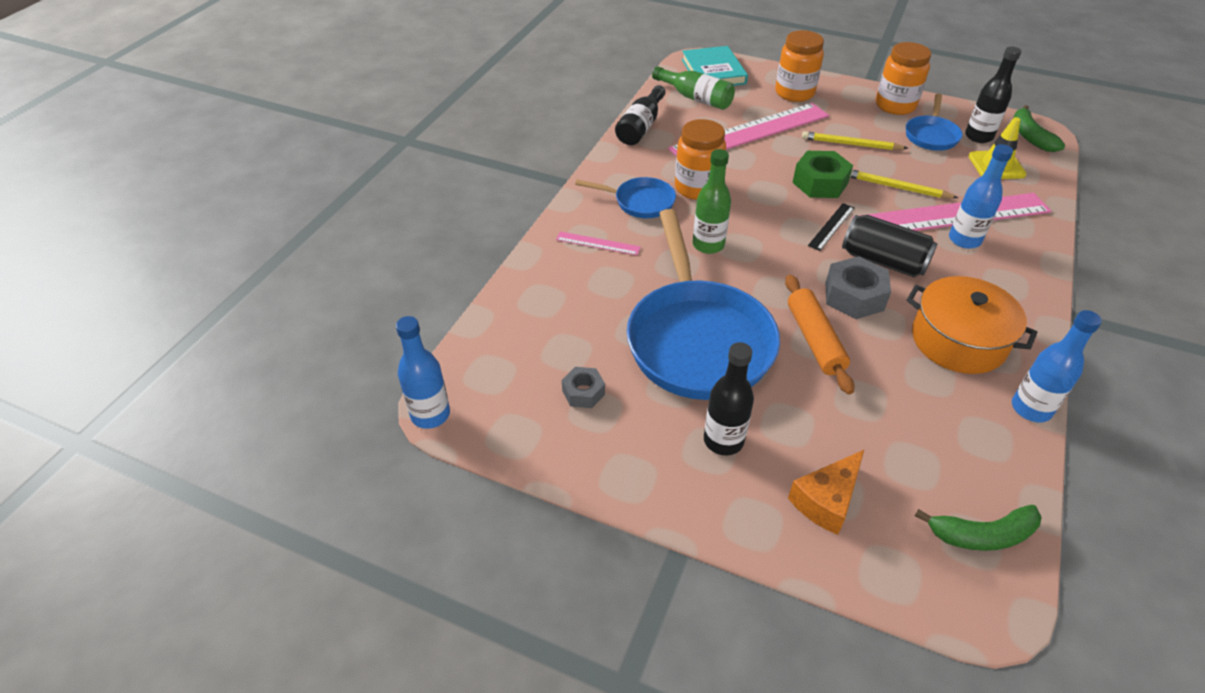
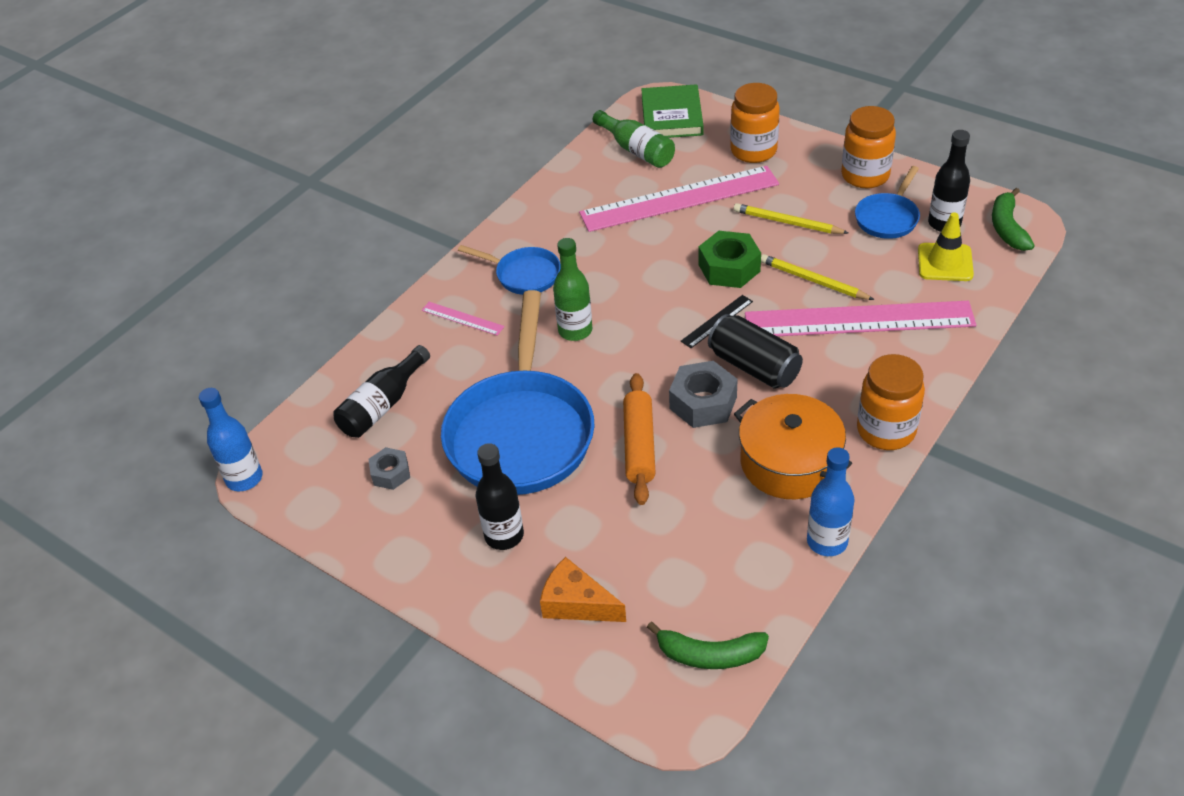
camera: 15 degrees right, 0 degrees up
black bottle [615,85,666,145] -> black bottle moved to [333,345,430,438]
orange jar [675,119,726,200] -> orange jar moved to [857,354,925,450]
turquoise book [682,46,748,86] -> green book [641,84,704,138]
orange cheese [788,450,864,535] -> orange cheese turned 60 degrees clockwise [540,557,626,622]
blue bottle [949,144,1013,249] -> none

